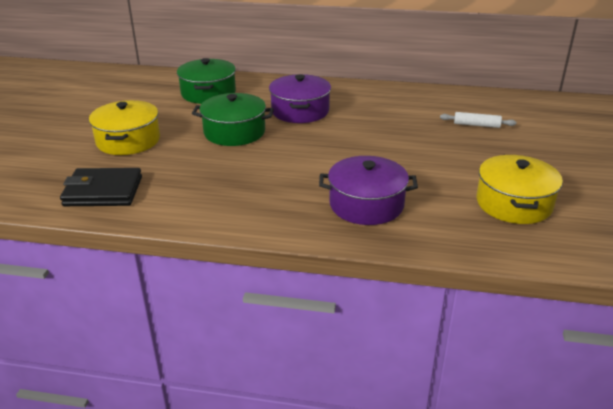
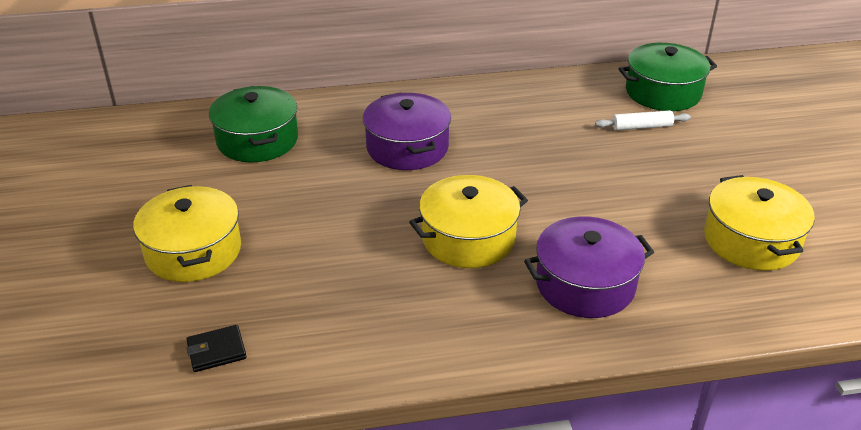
camera: 20 degrees left, 5 degrees up
black wallet [60,168,142,206] -> black wallet [186,325,247,372], size x0.52
green pot [192,93,274,146] -> green pot moved to [619,43,717,111]
none -> yellow pot [409,175,528,268]

